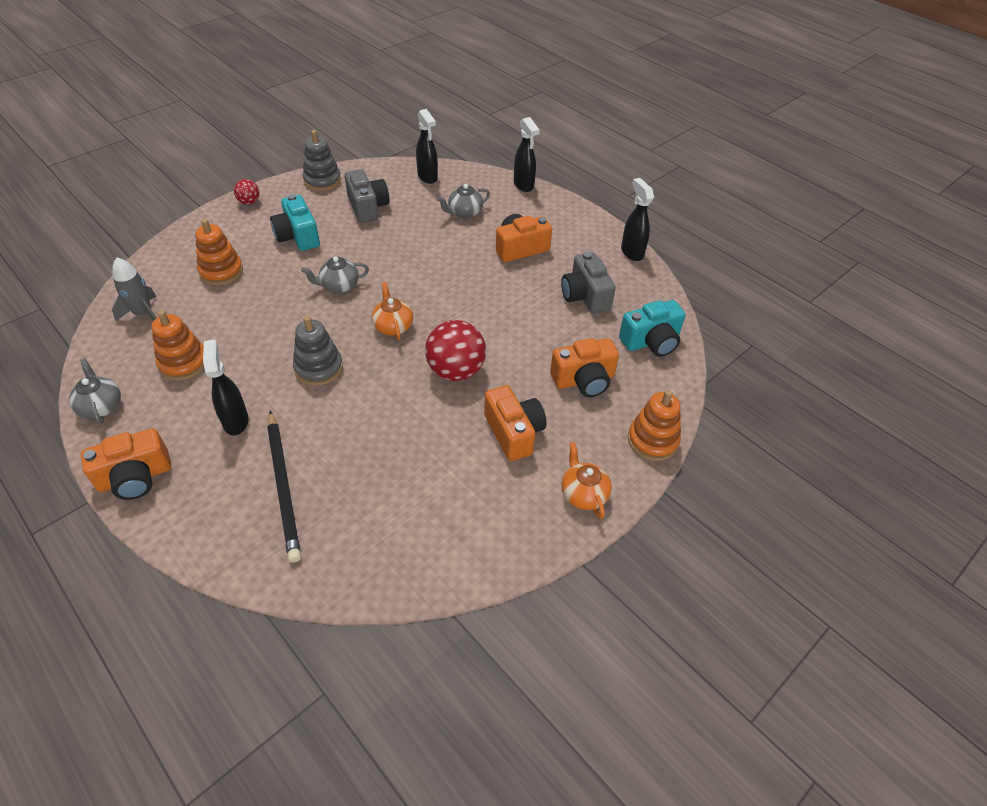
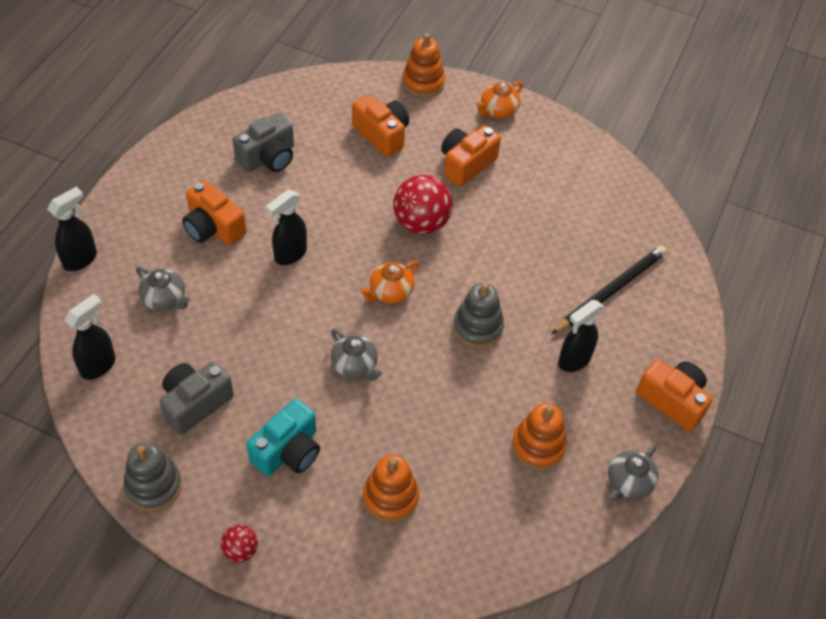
camera: 115 degrees left, 5 degrees up
grey rocket [112,257,157,321] -> none
turquoise camera [619,300,686,357] -> none
black spray bottle [621,178,654,261] -> black spray bottle moved to [266,190,307,265]

